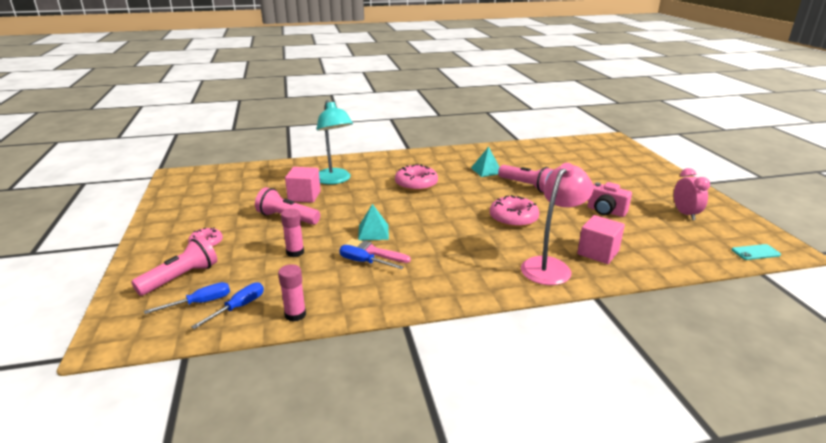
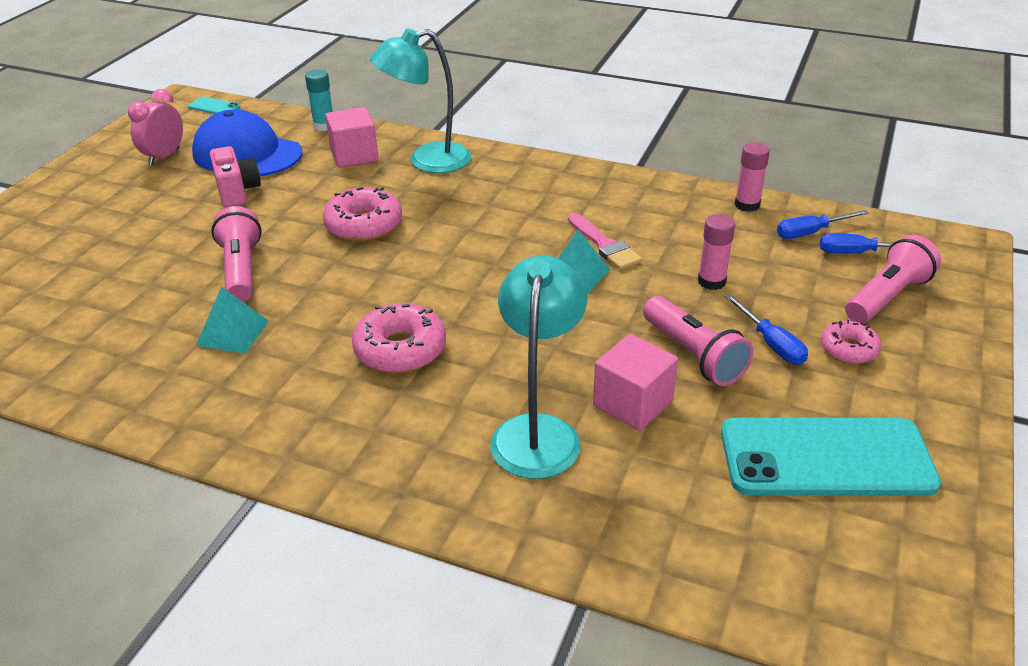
camera: 145 degrees left, 10 degrees up
pink flashlight [131,236,217,296] -> pink flashlight turned 150 degrees clockwise [845,235,941,323]
blue screwdriver [339,245,404,269] -> blue screwdriver moved to [724,294,808,365]
pink lamp [521,163,593,285] -> turquoise lamp [370,28,471,173]
none -> blue cap [192,109,302,176]
none -> turquoise glue stick [305,69,333,131]
none -> turquoise phone [721,418,941,496]

